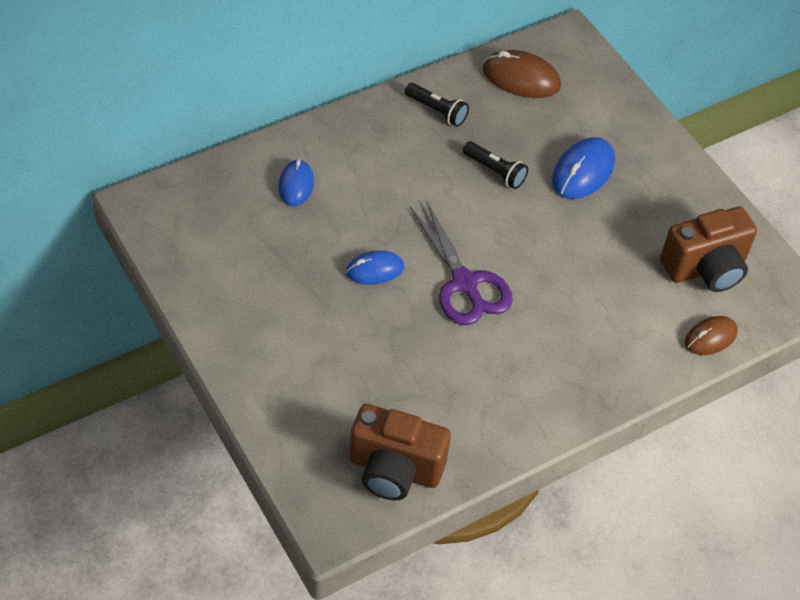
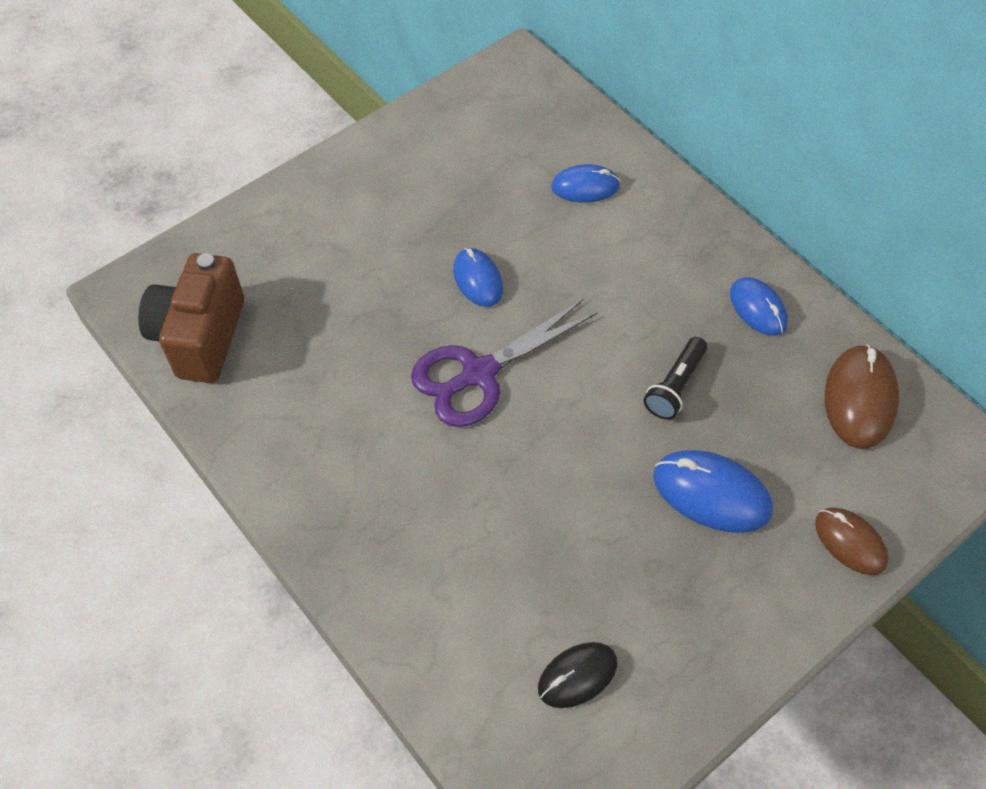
camera: 85 degrees right, 5 degrees up
black flashlight [405,83,469,127] -> blue mouse [730,277,788,336]
brown camera [660,206,757,292] -> black mouse [538,642,617,708]
brown mouse [685,316,738,355] -> brown mouse moved to [815,507,889,575]

